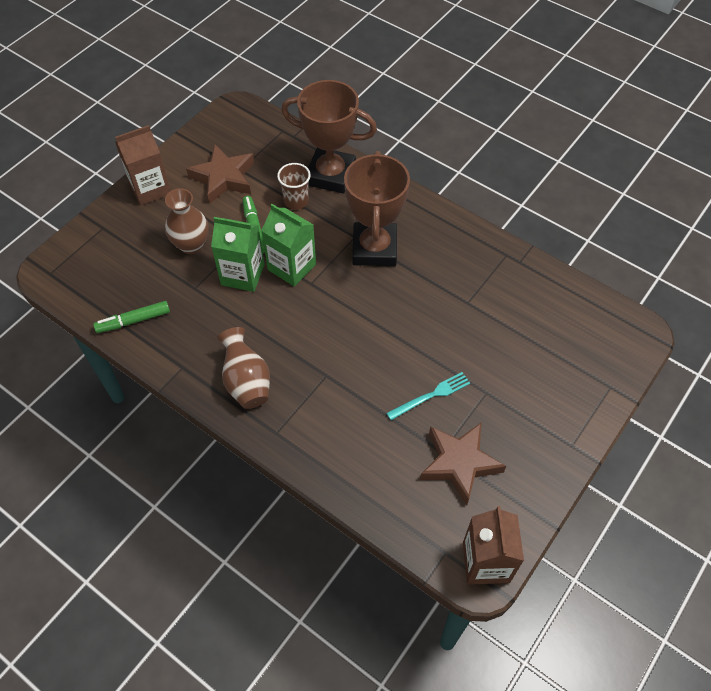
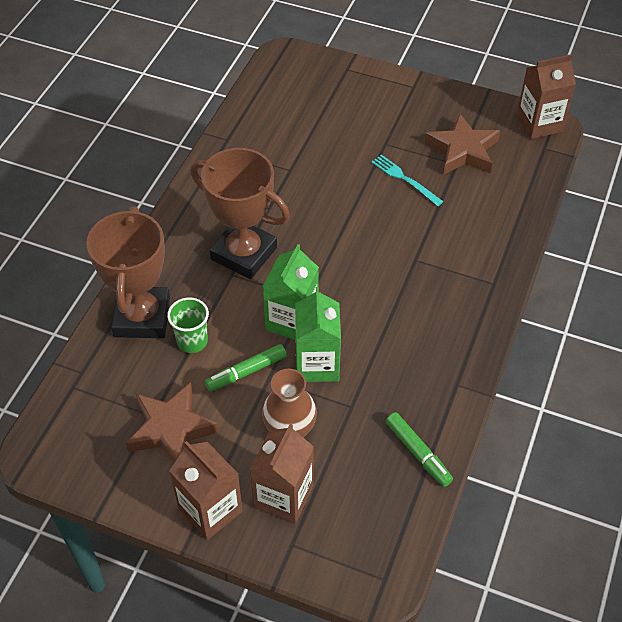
camera: 105 degrees left, 5 degrees down
brown vase [217,327,270,409] -> none
brown cup [277,163,311,210] -> green cup [167,297,209,353]
brown trophy [344,151,410,266] -> brown trophy turned 45 degrees clockwise [190,148,290,279]
none -> brown carton [250,424,314,524]

